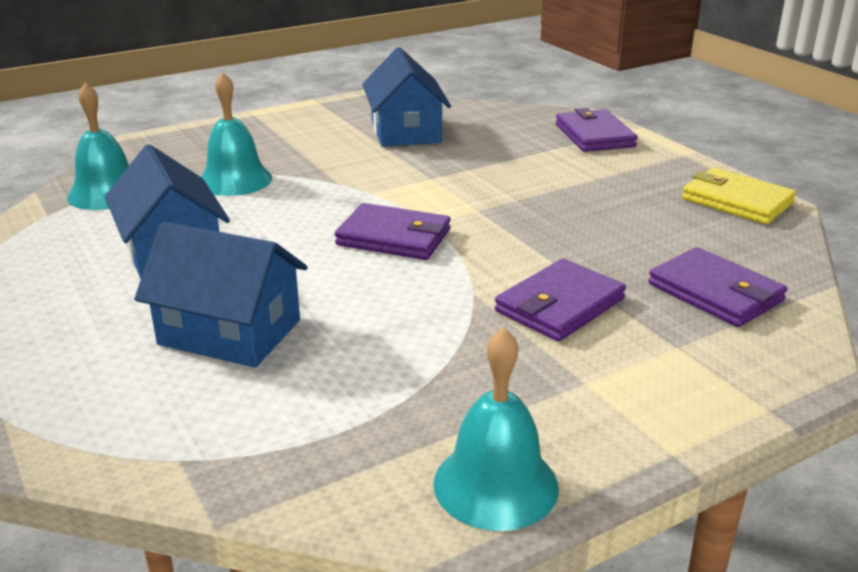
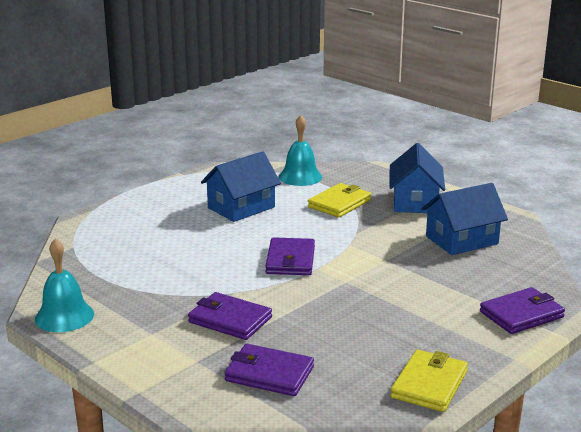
camera: 75 degrees right, 5 degrees down
blue house [134,222,308,368] -> blue house moved to [389,143,445,213]
turquoise bell [201,72,272,196] -> yellow wallet [308,183,371,217]
purple wallet [648,247,787,327] -> purple wallet turned 75 degrees clockwise [224,344,314,396]

